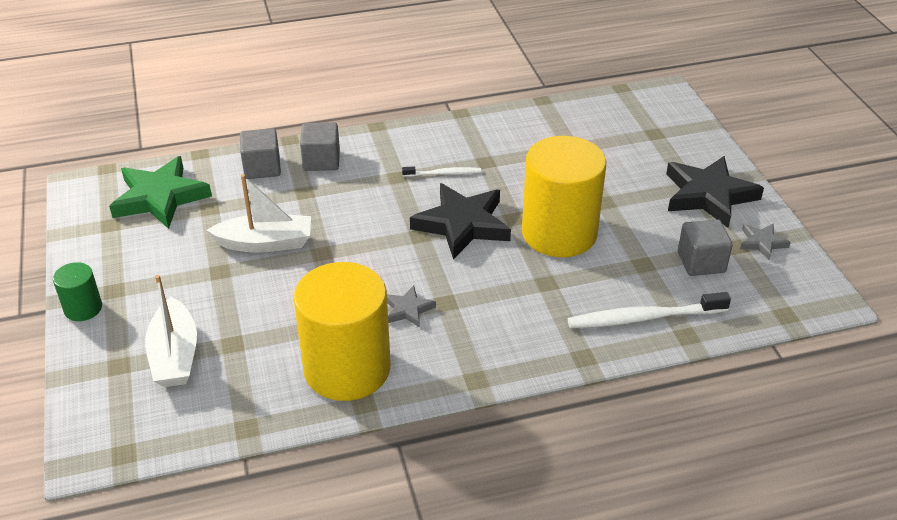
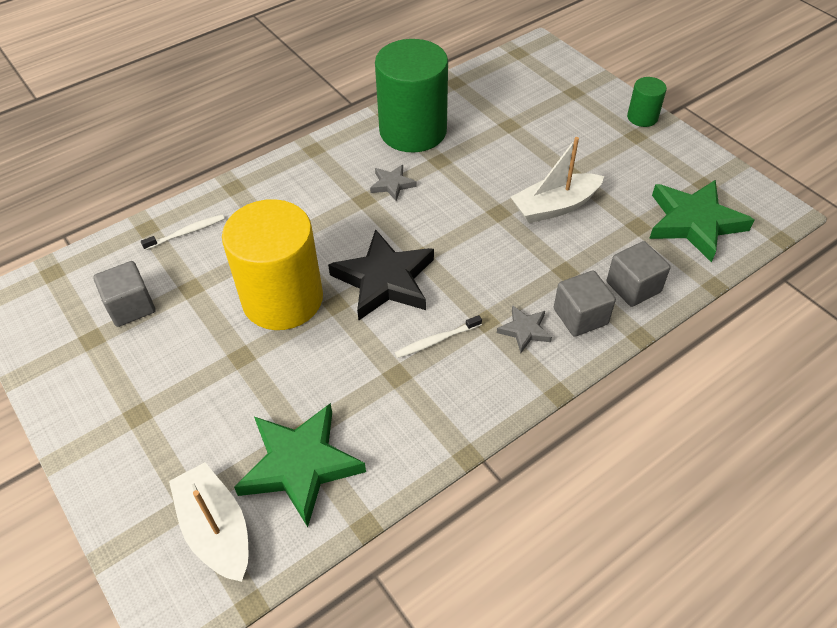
camera: 160 degrees right, 10 degrees up
white boat [145,275,197,387] -> white boat moved to [169,462,248,582]
yellow cylinder [293,262,391,401] -> green cylinder [375,39,448,152]
white toothbrush [568,292,731,328] -> white toothbrush [141,215,225,250], size x0.56
black star [666,156,764,228] -> none
grey star [740,224,791,260] -> grey star moved to [497,305,552,353]
none -> green star [234,403,366,527]

